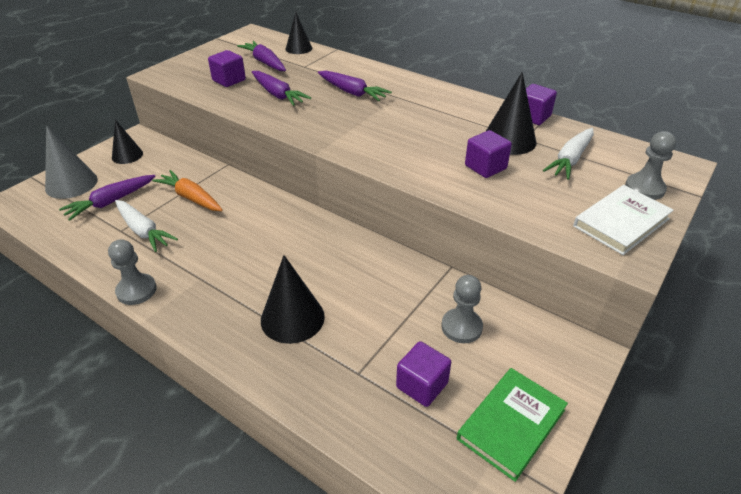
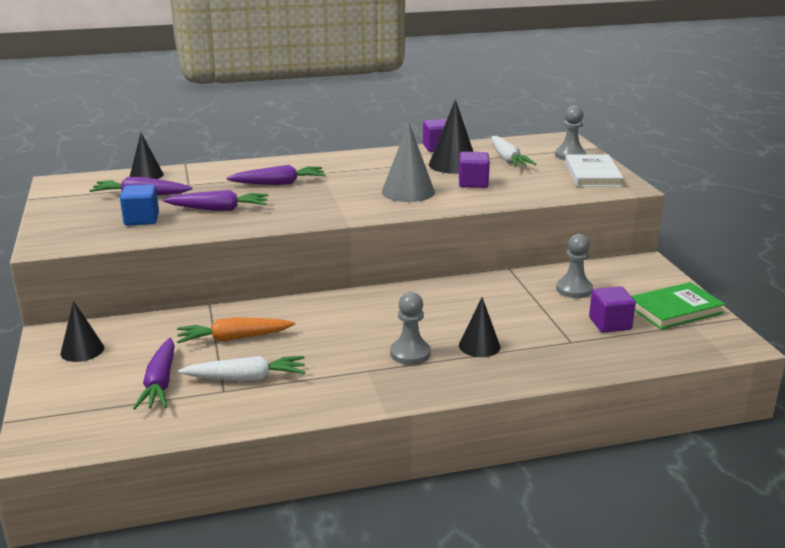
camera: 50 degrees left, 15 degrees down
grey cone [45,125,98,199] -> grey cone moved to [382,123,435,202]
grey pawn [108,239,157,305] -> grey pawn moved to [390,292,431,365]
purple cube [208,50,246,87] -> blue cube [120,184,159,226]
black cone [261,255,325,344] -> black cone [459,297,500,357], size x0.65
green book [457,368,568,482] -> green book turned 75 degrees clockwise [632,282,725,330]

